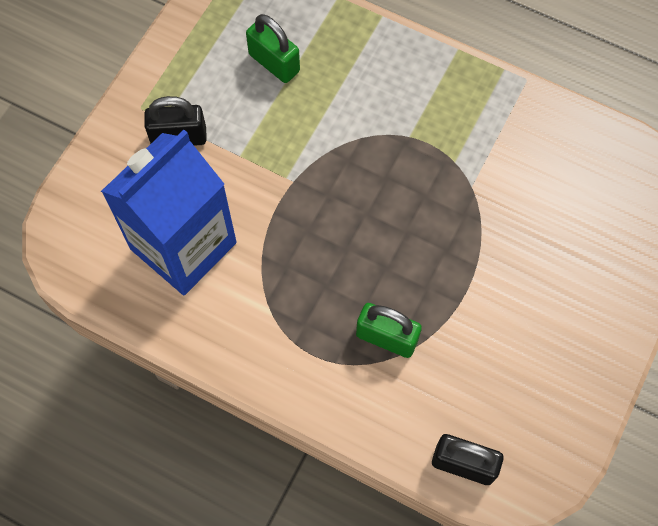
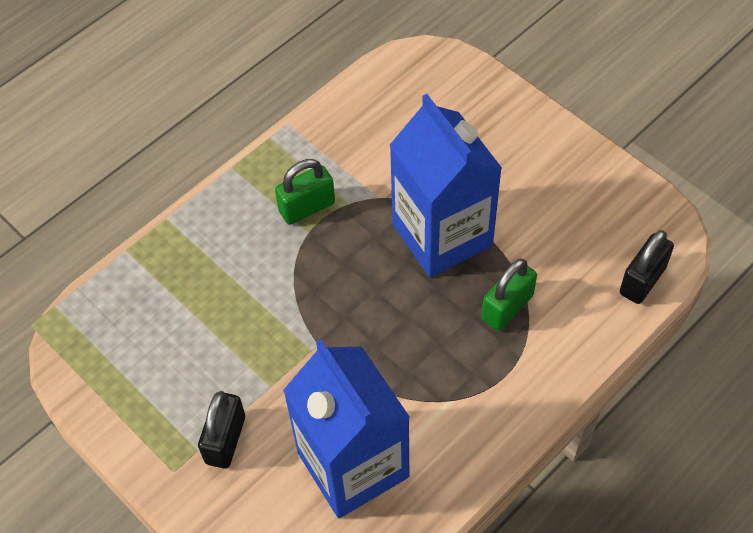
camera: 70 degrees left, 10 degrees down
green padlock [246,14,300,83] -> green padlock moved to [275,159,335,225]
none -> blue carton [390,94,502,277]

